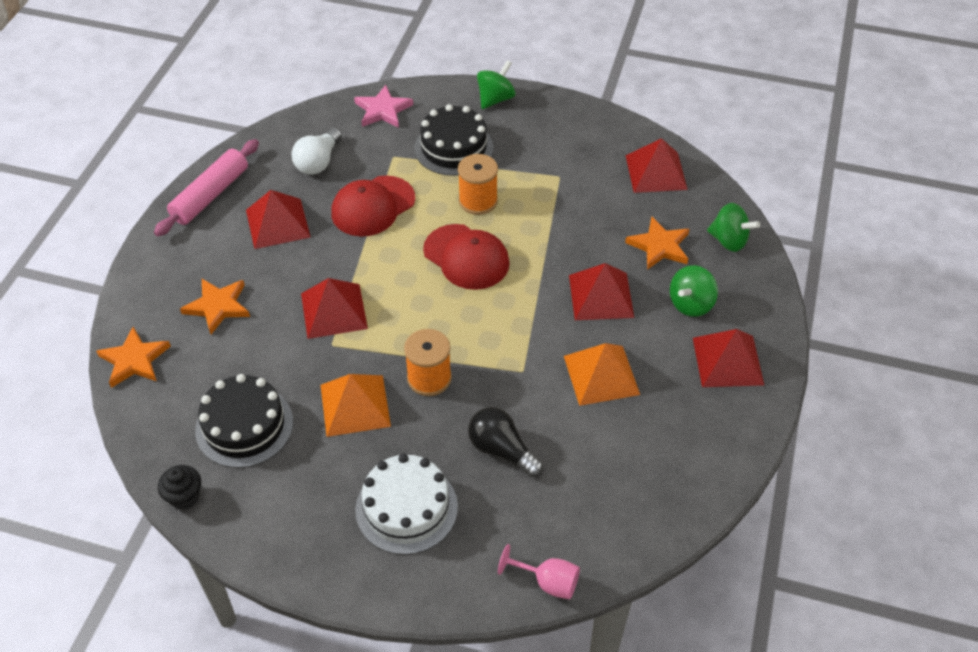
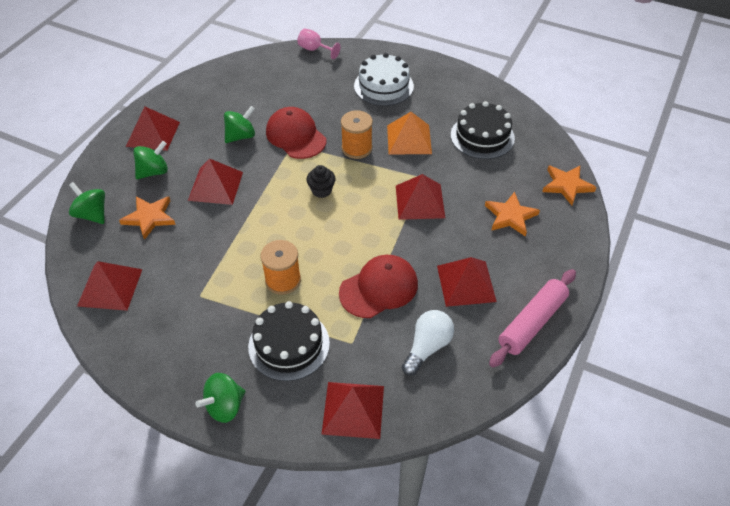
camera: 170 degrees left, 0 degrees up
black cupcake [158,465,201,510] -> black cupcake moved to [307,165,336,198]
pink star [354,85,413,128] -> red pyramid [321,382,384,439]
red cap [423,224,510,290] -> red cap moved to [266,107,326,159]
black light bulb [468,407,543,478] -> none
orange pyramid [564,343,640,406] -> green spinning top [224,106,255,143]

